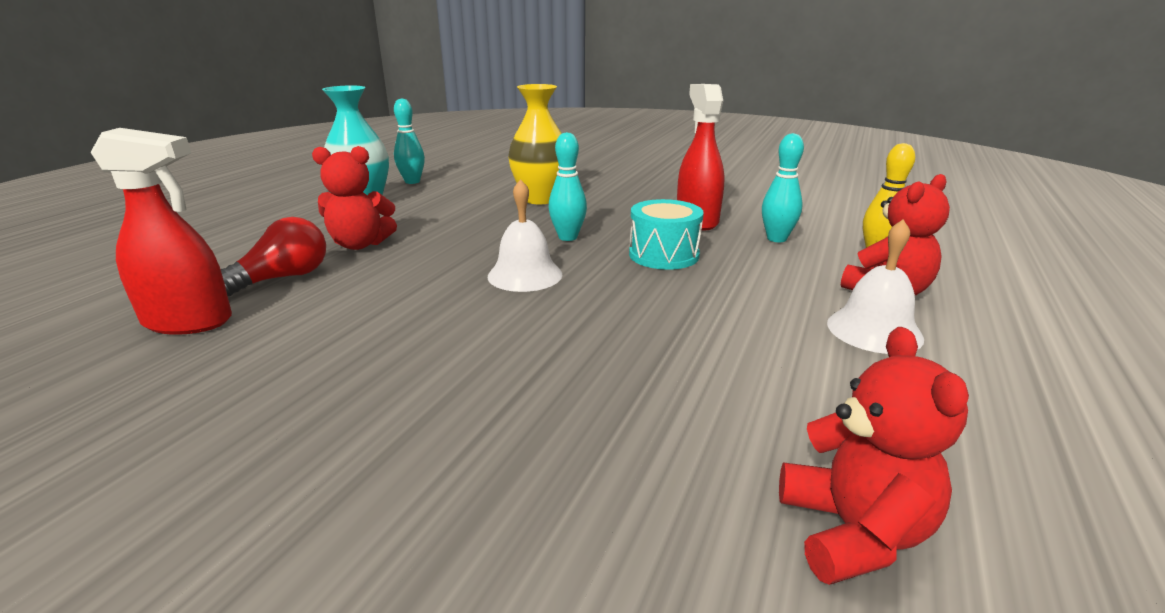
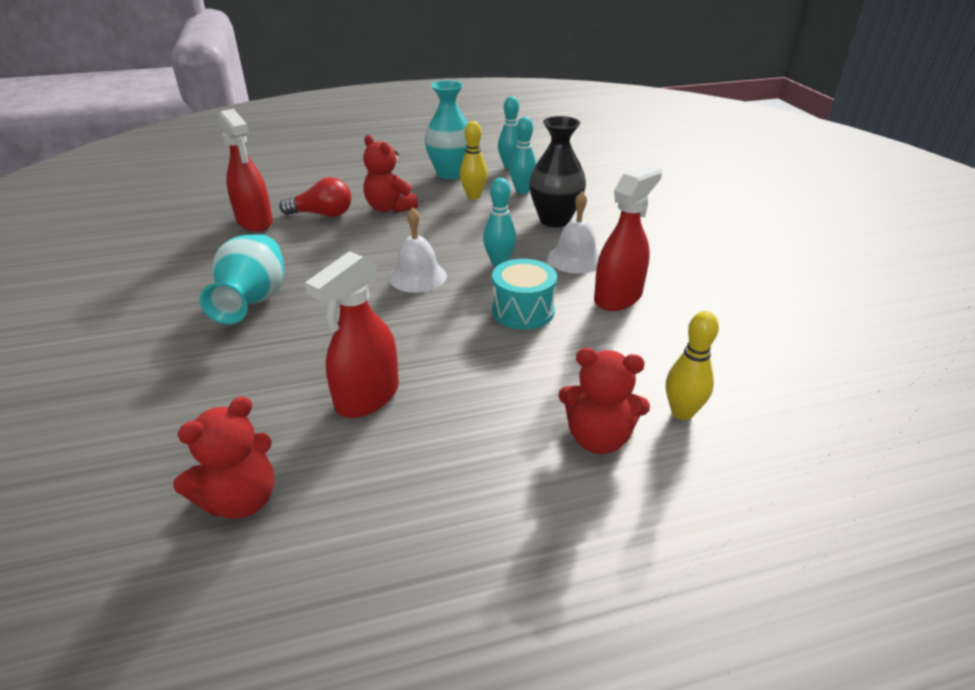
camera: 50 degrees right, 10 degrees up
yellow vase [508,84,562,204] -> black vase [529,116,586,227]
turquoise bowling pin [762,133,804,242] -> turquoise bowling pin moved to [510,117,536,194]
white bell [827,220,924,354] -> white bell moved to [548,192,600,274]
none -> turquoise vase [200,234,284,324]
none -> red spray bottle [305,251,399,418]
none -> yellow bowling pin [460,121,487,199]

